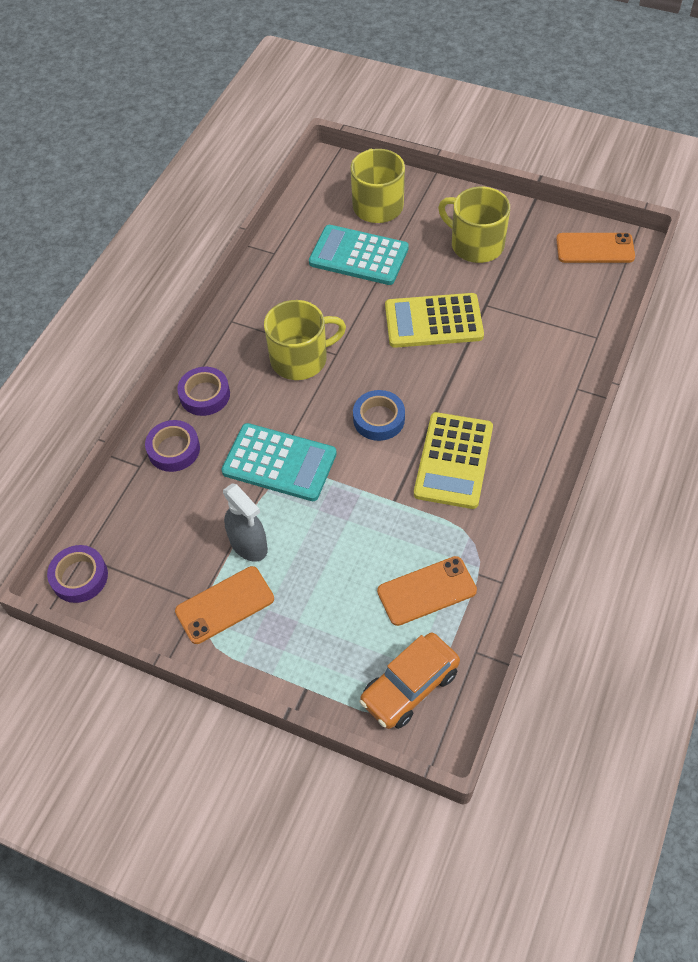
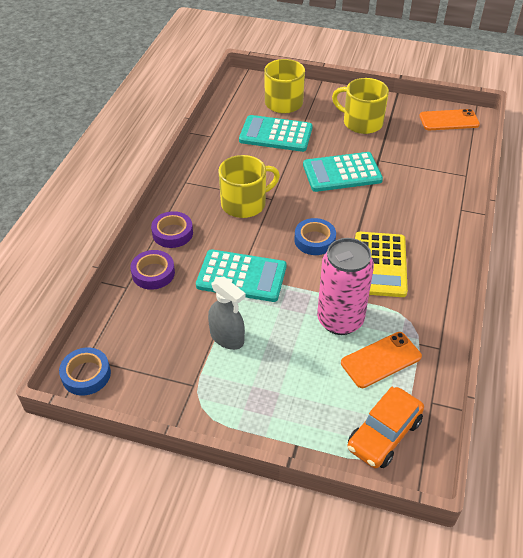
camera: 10 degrees left, 10 degrees down
purple tape [47,545,108,603] -> blue tape [59,348,111,395]
orange phone [175,566,274,644] -> none
yellow calculator [385,293,484,348] -> turquoise calculator [303,152,383,192]
none -> pink can [317,238,374,335]

